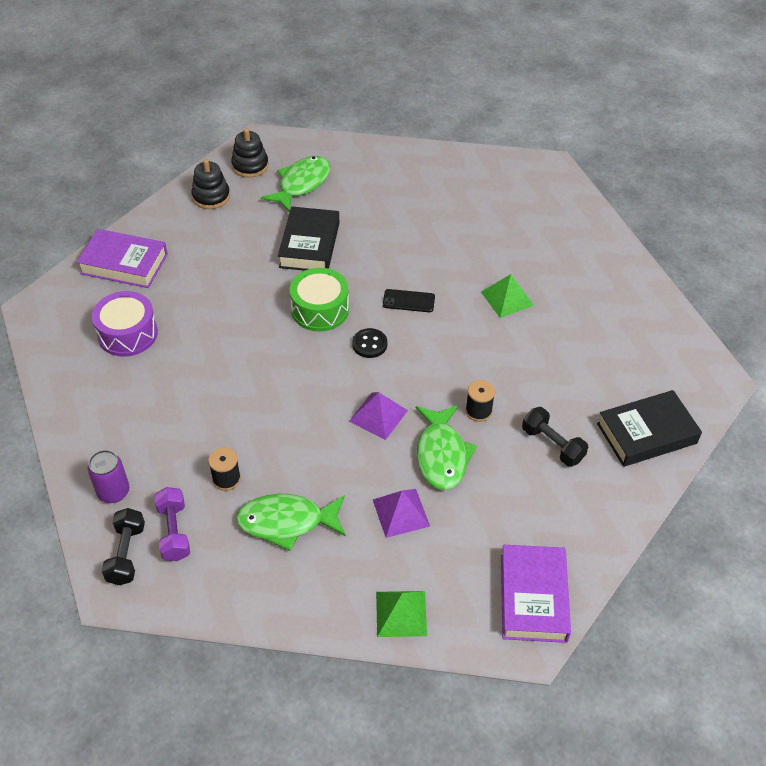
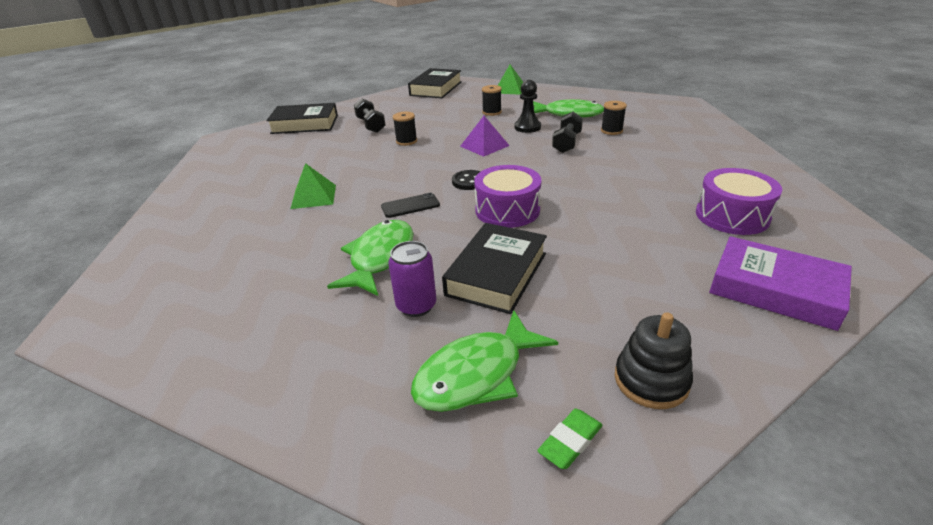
camera: 160 degrees left, 15 degrees down
purple can [87,450,129,503] -> purple can moved to [388,241,436,317]
black dumbbell [102,508,145,585] -> black dumbbell moved to [552,112,583,153]
purple dumbbell [154,487,190,561] -> none
black stacking toy [231,128,269,178] -> green eraser [537,409,603,469]
green drum [290,268,349,332] -> purple drum [474,165,542,228]
purple pyramid [373,489,430,538] -> black spool [482,85,502,116]
black phone [383,289,435,312] -> black phone turned 45 degrees counterclockwise [381,193,440,218]
green fish [416,405,477,490] -> green fish moved to [327,220,413,296]
purple book [501,545,571,643] -> black book [408,68,462,98]
none -> black pawn [515,80,541,133]

